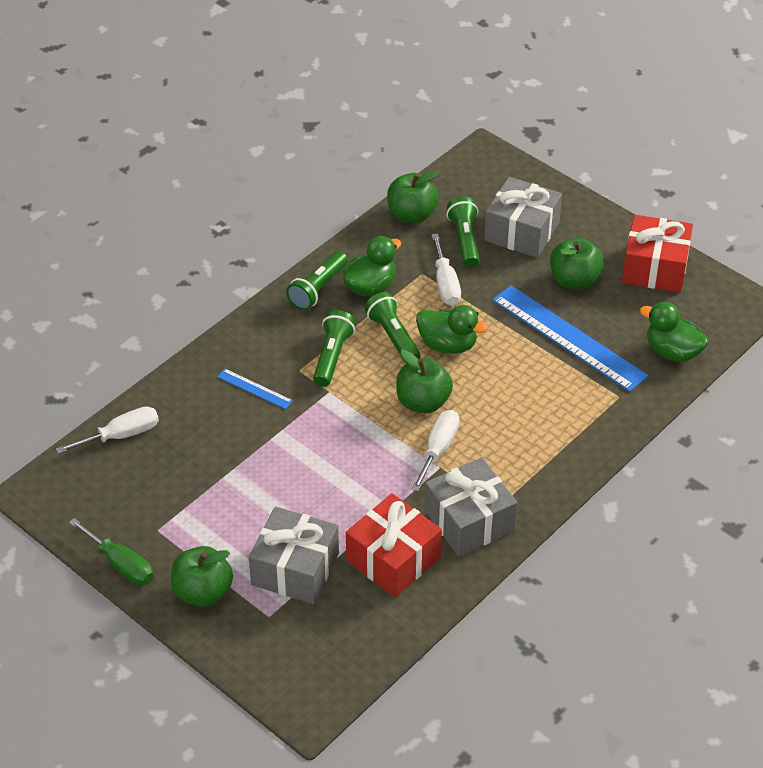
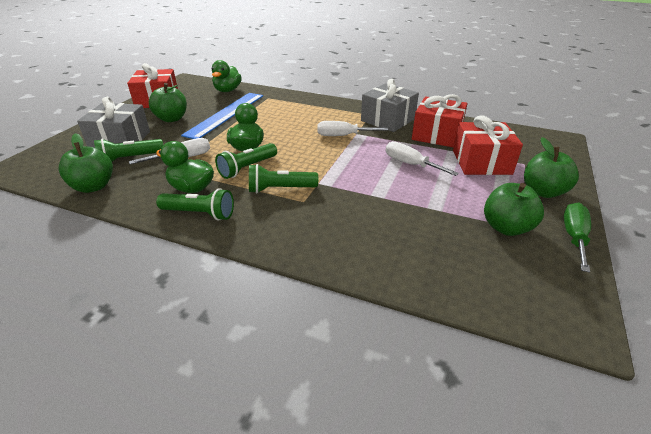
camera: 110 degrees left, 10 degrees down
white screwdriver [56,406,159,454] -> white screwdriver moved to [386,141,459,176]
blue ruler [217,369,293,409] -> none
grey gift [249,506,339,604] -> red gift [453,115,523,175]
green apple [396,350,453,413] -> green apple moved to [484,183,544,236]

